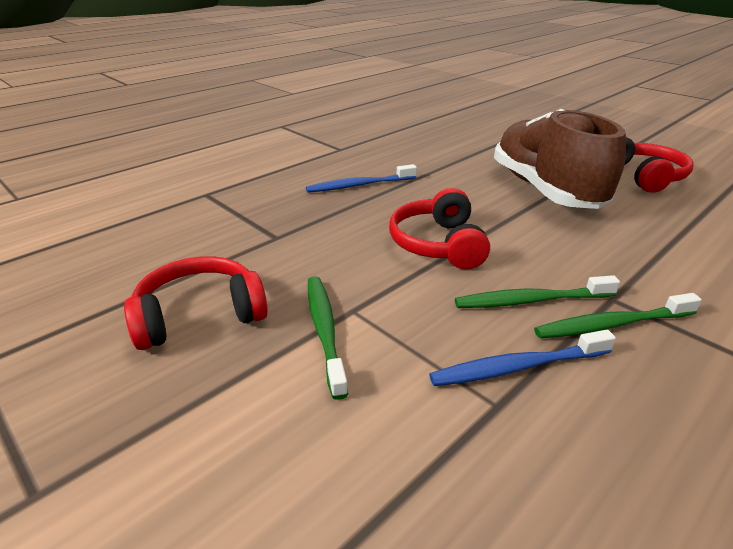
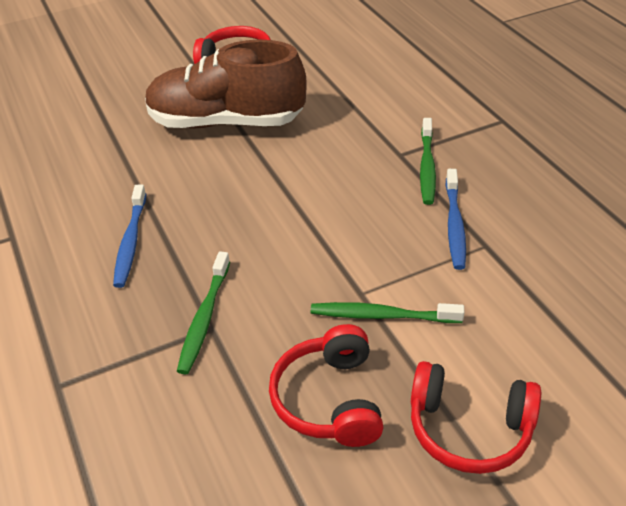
camera: 70 degrees left, 10 degrees up
red headphones [389,188,490,269] -> red headphones moved to [411,361,541,474]
green toothbrush [455,275,620,308] -> green toothbrush moved to [177,251,230,374]

